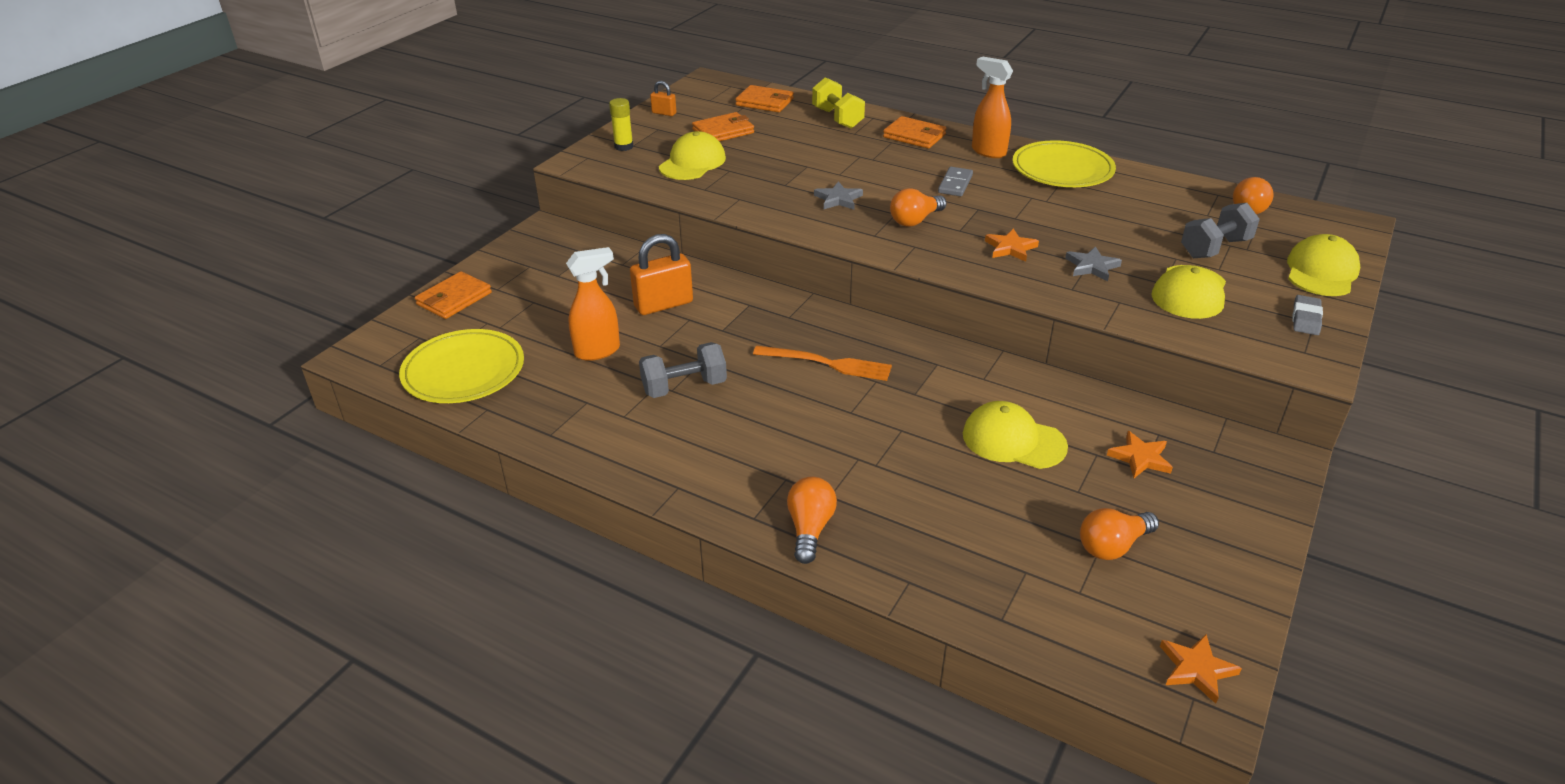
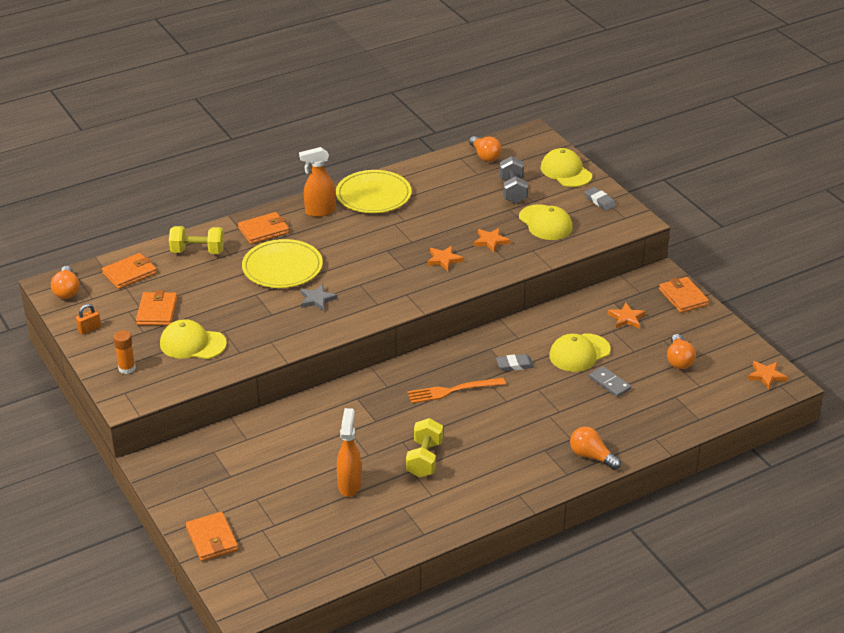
camera: 60 degrees left, 0 degrees up
yellow plate [399,329,524,403] -> yellow plate moved to [242,239,323,288]
yellow glue stick [609,98,633,151] -> orange glue stick [113,330,136,374]
orange padlock [630,234,693,315] -> none
grey dumbbell [639,342,727,398] -> yellow dumbbell [406,418,443,478]
yellow cap [659,131,726,180] -> yellow cap turned 45 degrees counterclockwise [160,319,227,359]
orange fork [753,346,892,381] -> orange fork turned 150 degrees counterclockwise [407,378,506,404]
orange light bulb [890,188,946,227] -> orange light bulb moved to [51,266,80,299]
grey domino [938,167,973,196] -> grey domino moved to [589,366,631,397]
grey star [1065,246,1122,281] -> orange star [474,228,510,253]
none -> grey eraser [496,354,534,371]
none -> orange wallet [659,277,709,313]

